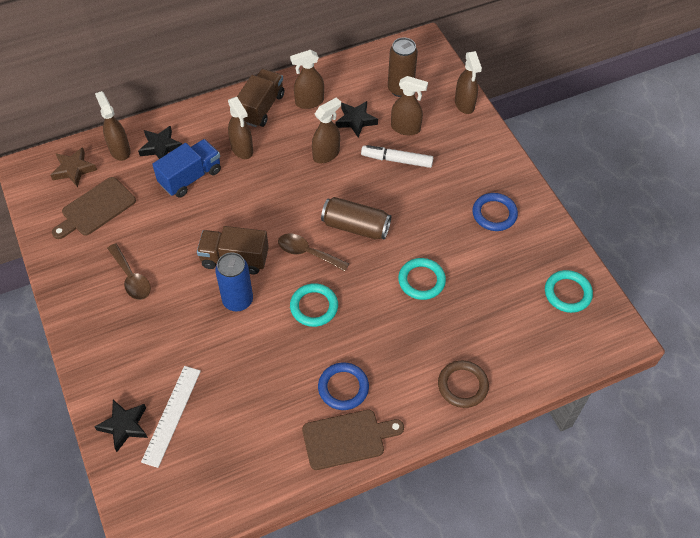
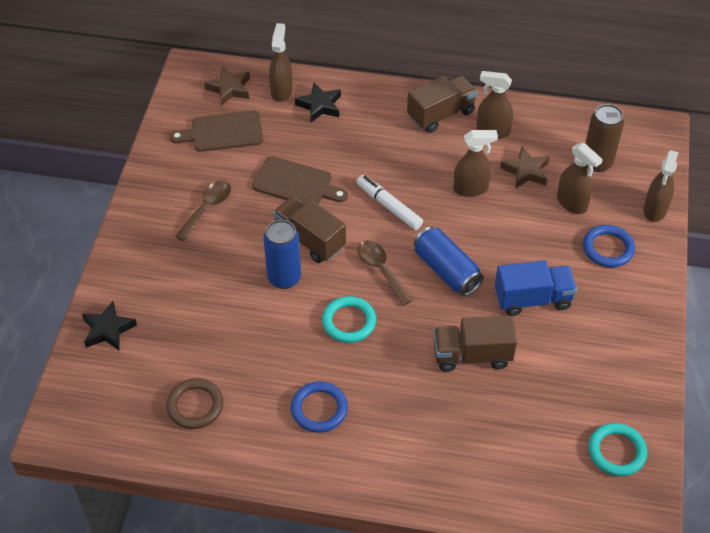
camera: 35 degrees right, 5 degrees down
brown spoon [107,243,151,300] -> brown spoon turned 150 degrees counterclockwise [175,180,231,241]
white ruler [141,366,201,468] -> none
blue truck [152,139,221,198] -> blue truck moved to [495,260,577,316]
brown spray bottle [228,97,253,159] -> none
brown cutting board [302,410,404,470] -> brown cutting board moved to [252,156,348,204]
brown can [321,197,391,240] -> blue can [414,227,484,296]
black star [336,101,378,138] -> brown star [500,146,550,188]
white marker [361,145,433,168] -> white marker moved to [357,175,423,230]
turquoise ring [398,258,446,300] -> brown truck [434,316,517,372]
brown ring [438,360,489,408] -> brown ring moved to [166,378,224,429]
blue ring [472,193,518,231] -> blue ring moved to [583,225,635,267]

